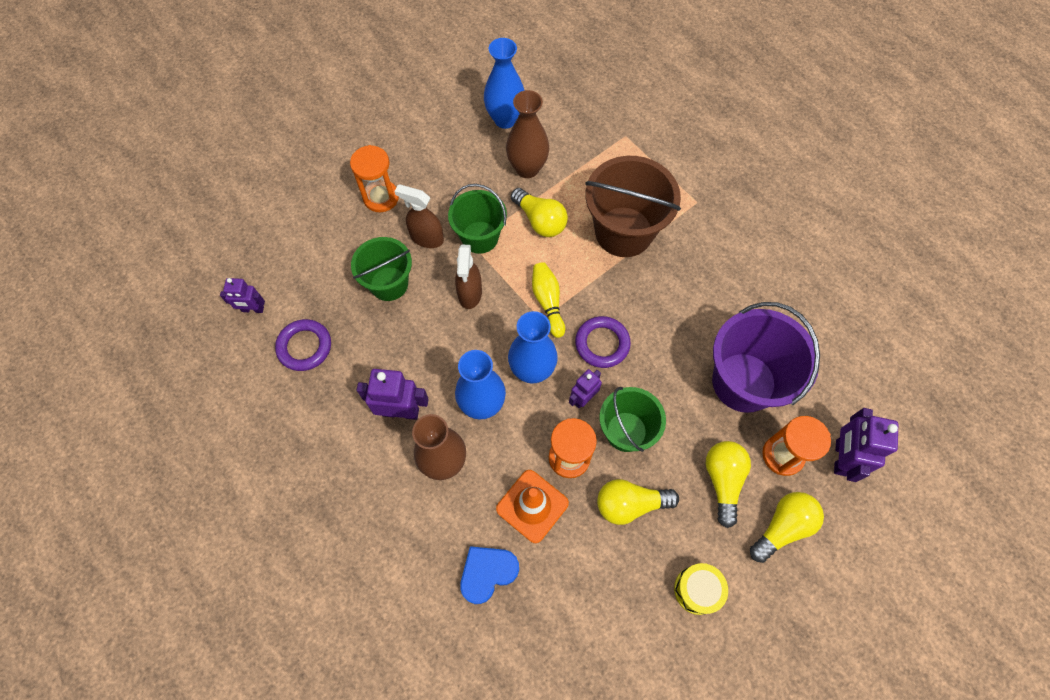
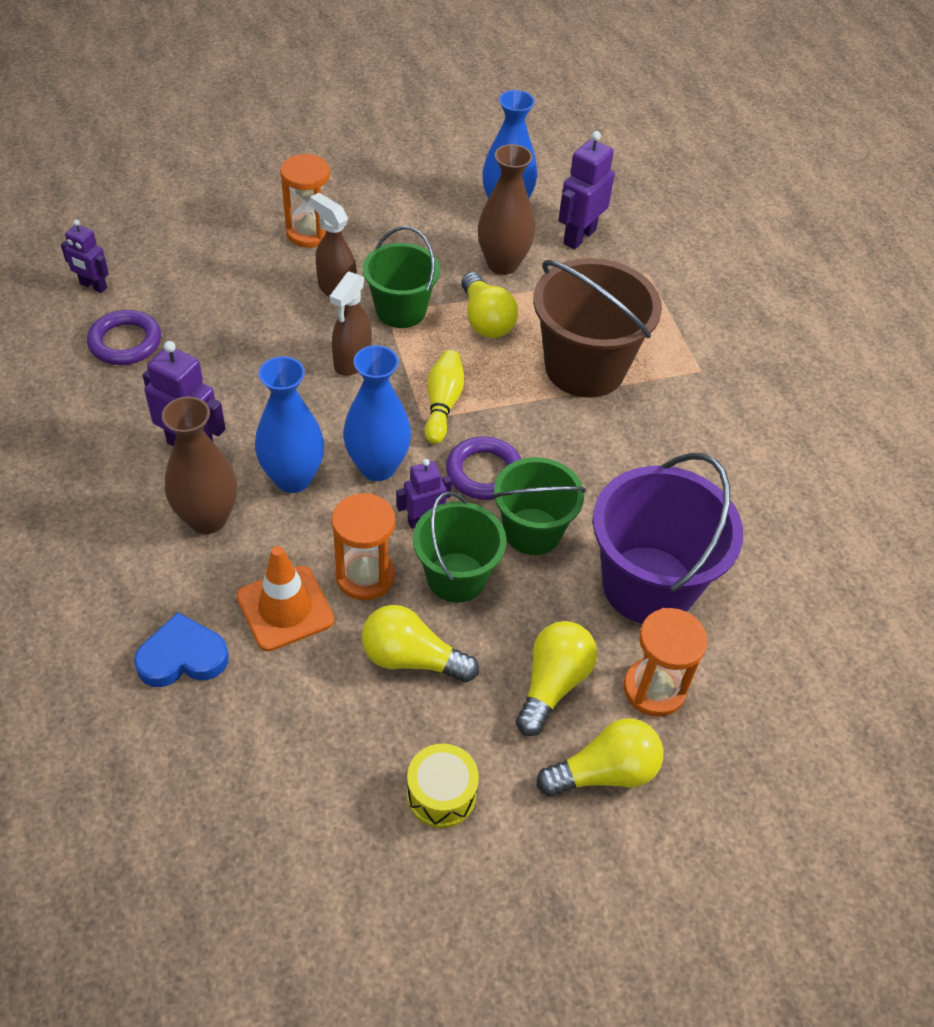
camera: 20 degrees right, 15 degrees down
green bucket [351,237,412,301] -> green bucket moved to [492,457,586,555]
purple robot [834,408,898,482] -> purple robot moved to [558,131,615,249]

